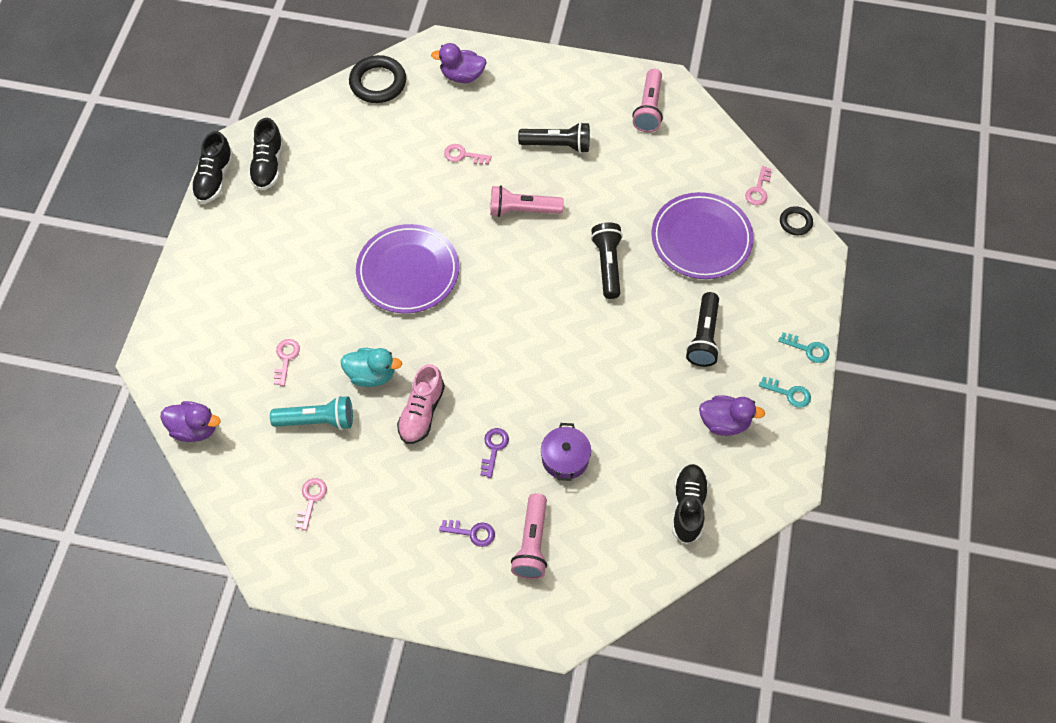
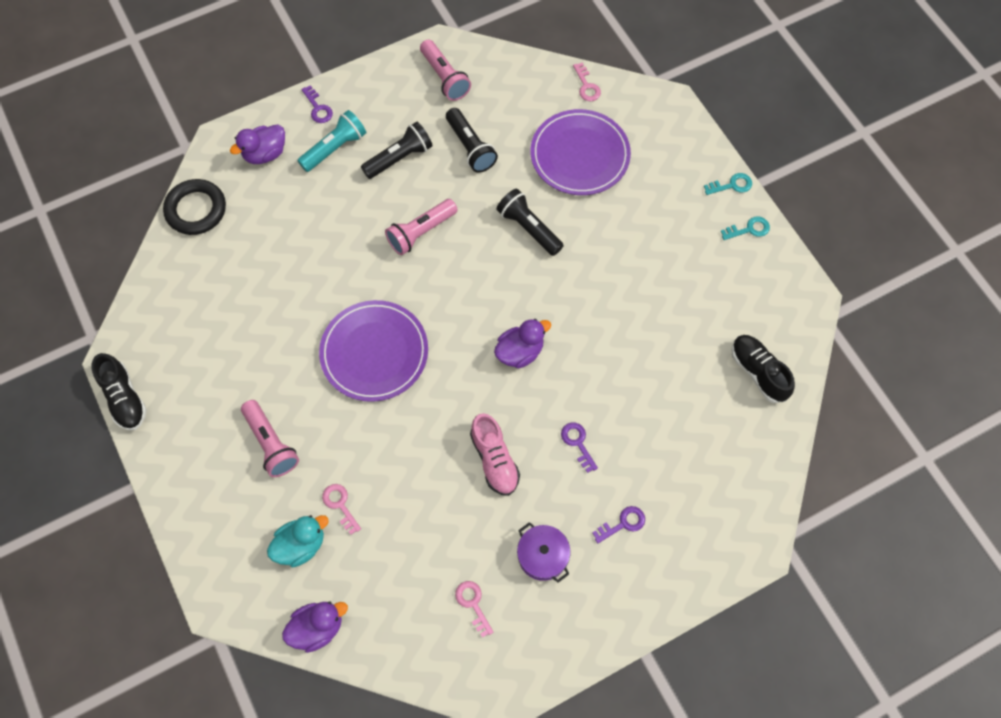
camera: 40 degrees left, 5 degrees up
black shoe [249,118,283,191] -> none
turquoise flashlight [270,396,353,430] -> turquoise flashlight moved to [297,110,366,172]
turquoise duck [340,348,402,387] -> turquoise duck moved to [267,515,329,567]
pink key [444,144,491,165] -> none
pink flashlight [511,493,547,579] -> pink flashlight moved to [241,400,299,477]
purple pot [541,423,591,481] -> purple pot moved to [517,522,570,583]
black flashlight [686,292,720,367] -> black flashlight moved to [446,108,498,173]
purple duck [699,395,765,436] -> purple duck moved to [494,319,551,368]
black ring [780,206,813,235] -> none
none -> purple key [301,85,333,123]

